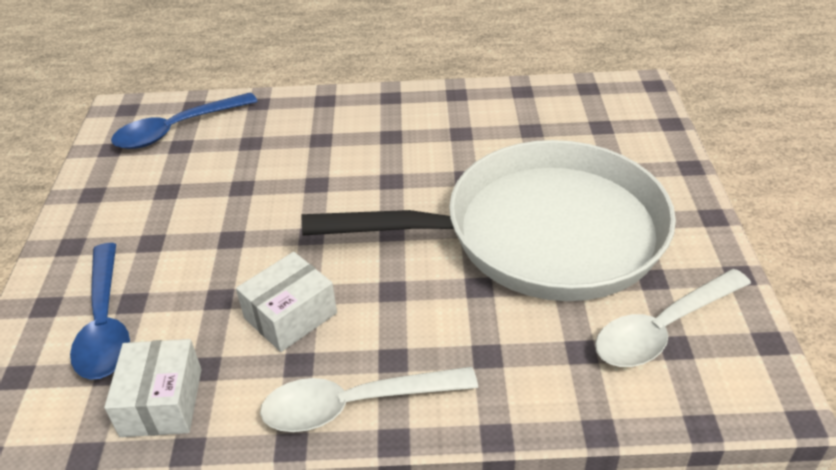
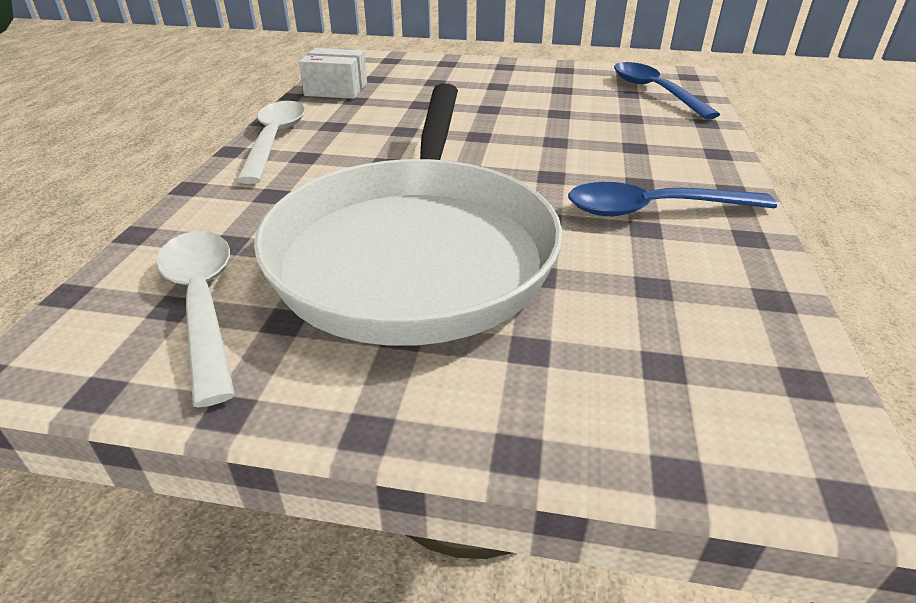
camera: 100 degrees right, 5 degrees down
blue spoon [70,243,130,380] -> blue spoon moved to [568,182,777,216]
white box [236,252,337,352] -> none

